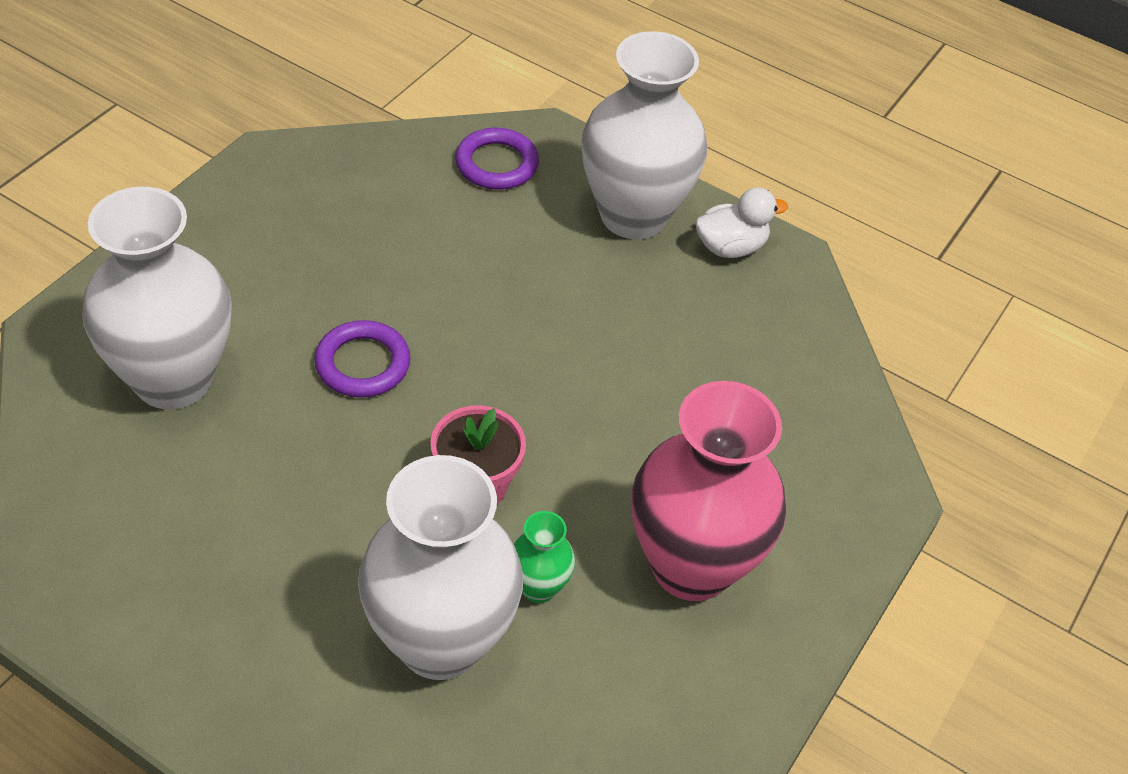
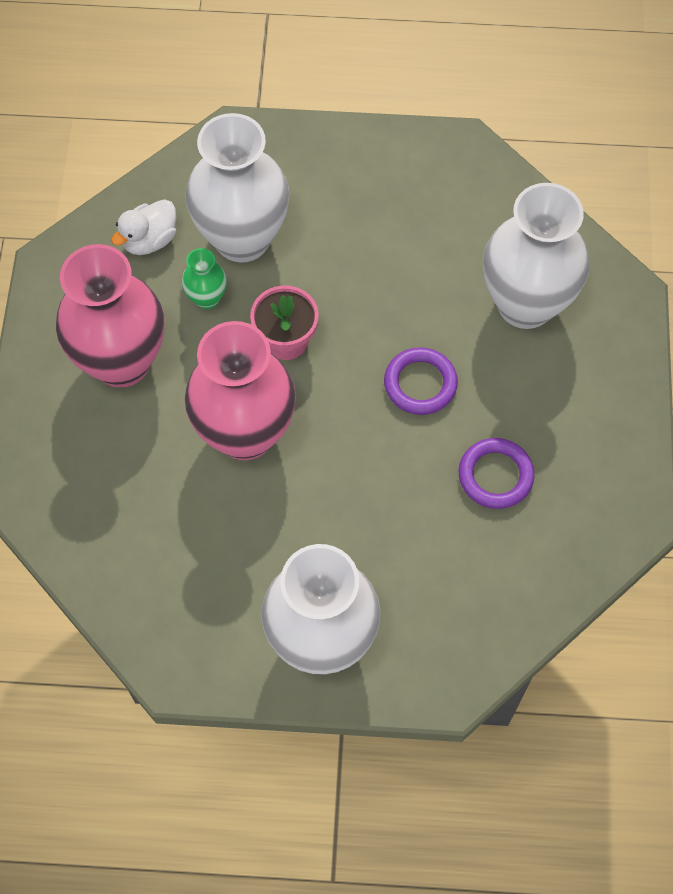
camera: 155 degrees right, 15 degrees up
purple ring [455,128,539,190] -> purple ring moved to [459,438,535,509]
white duck [695,188,788,258] -> white duck moved to [111,199,176,255]
none -> pink vase [184,321,296,460]

